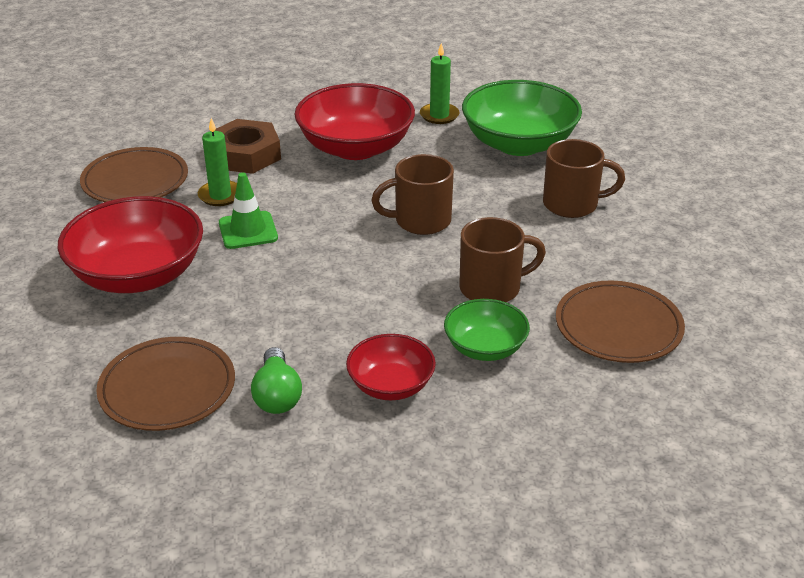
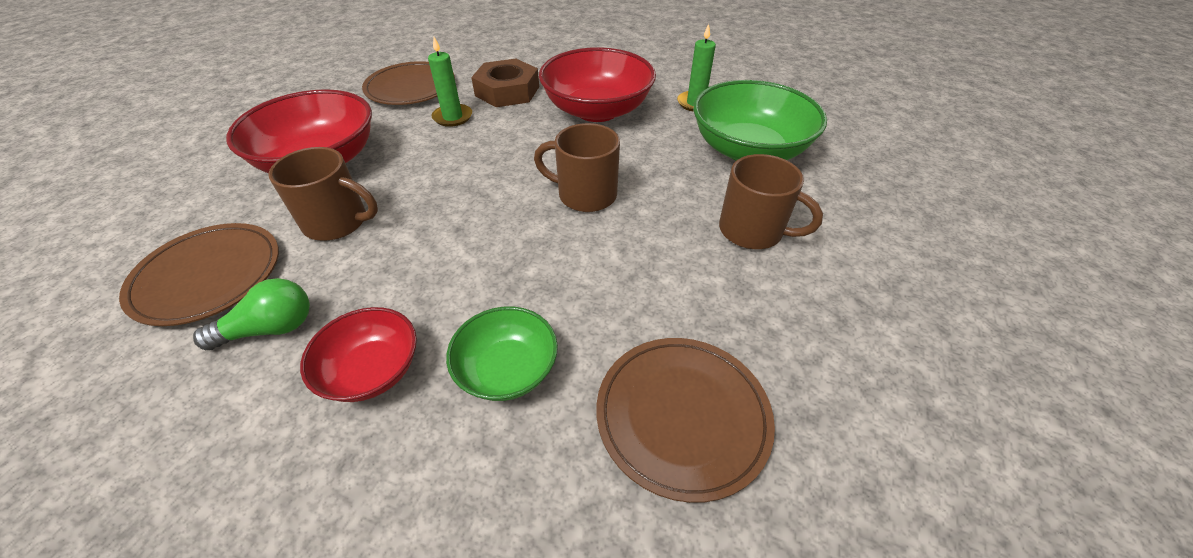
camera: 30 degrees right, 10 degrees up
green traffic cone [219,173,278,249] -> none
green light bulb [251,347,302,414] -> green light bulb turned 135 degrees counterclockwise [193,278,310,350]
brown mug [459,217,546,302] -> brown mug moved to [268,147,378,241]

